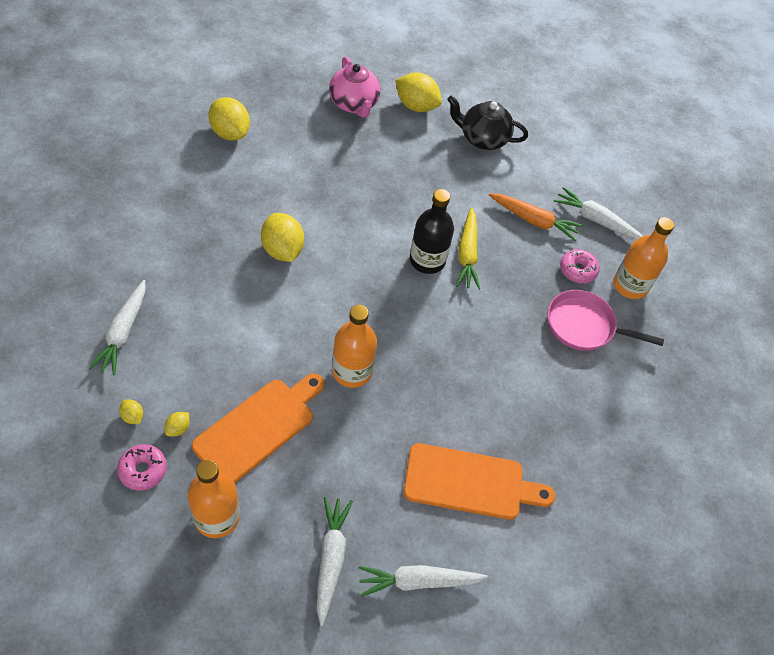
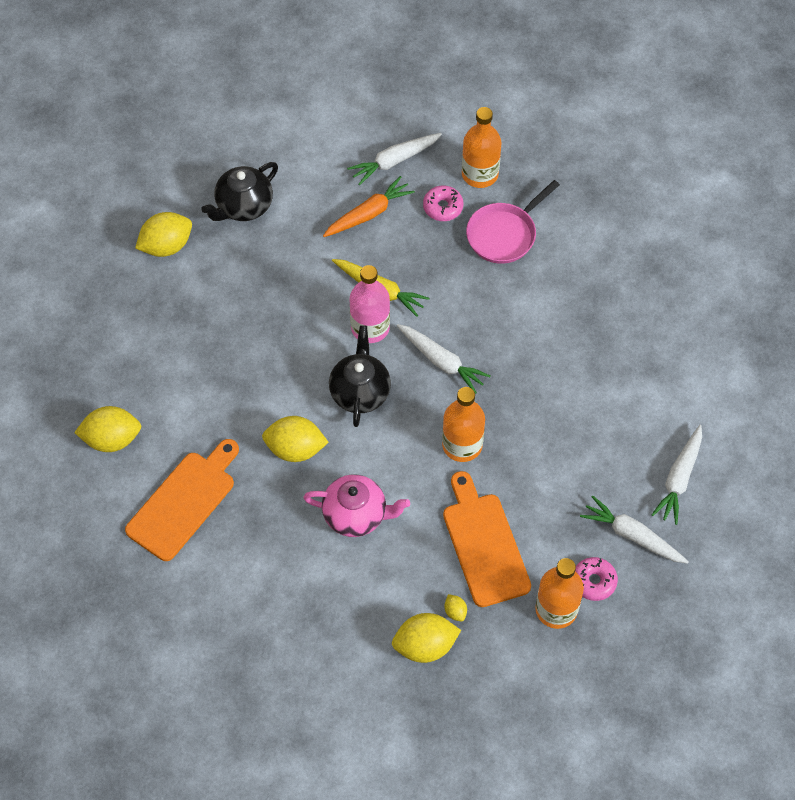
camera: 55 degrees left, 5 degrees up
white carrot [88,280,146,375] -> white carrot moved to [397,324,491,394]
pink donut [117,444,167,491] -> pink donut moved to [575,557,618,601]
yellow lemon [119,400,143,424] -> yellow lemon [392,613,461,663], size x2.20
pink teapot [329,56,380,118] -> pink teapot moved to [303,474,410,537]
orange cutting board [404,443,555,520] -> orange cutting board moved to [125,439,239,561]
black bottle [410,189,454,274] -> pink bottle [350,265,390,343]
none -> black teapot [329,325,391,427]

